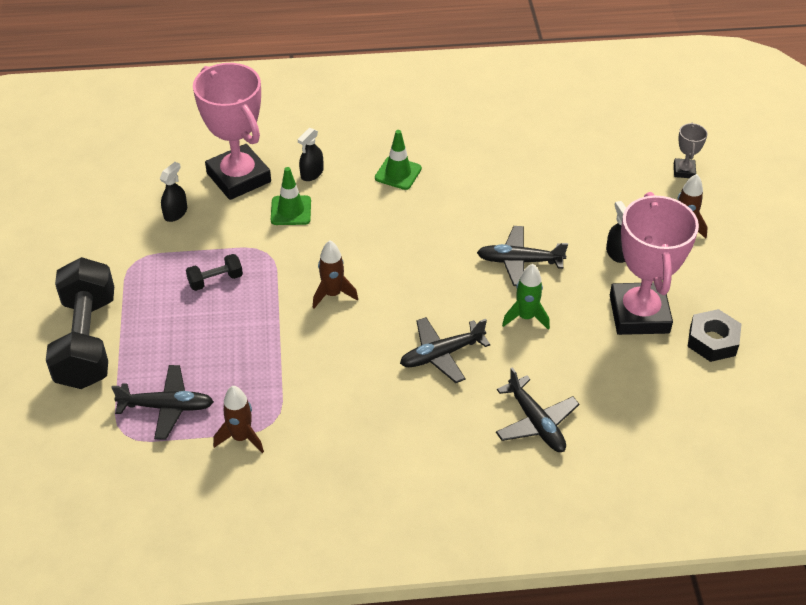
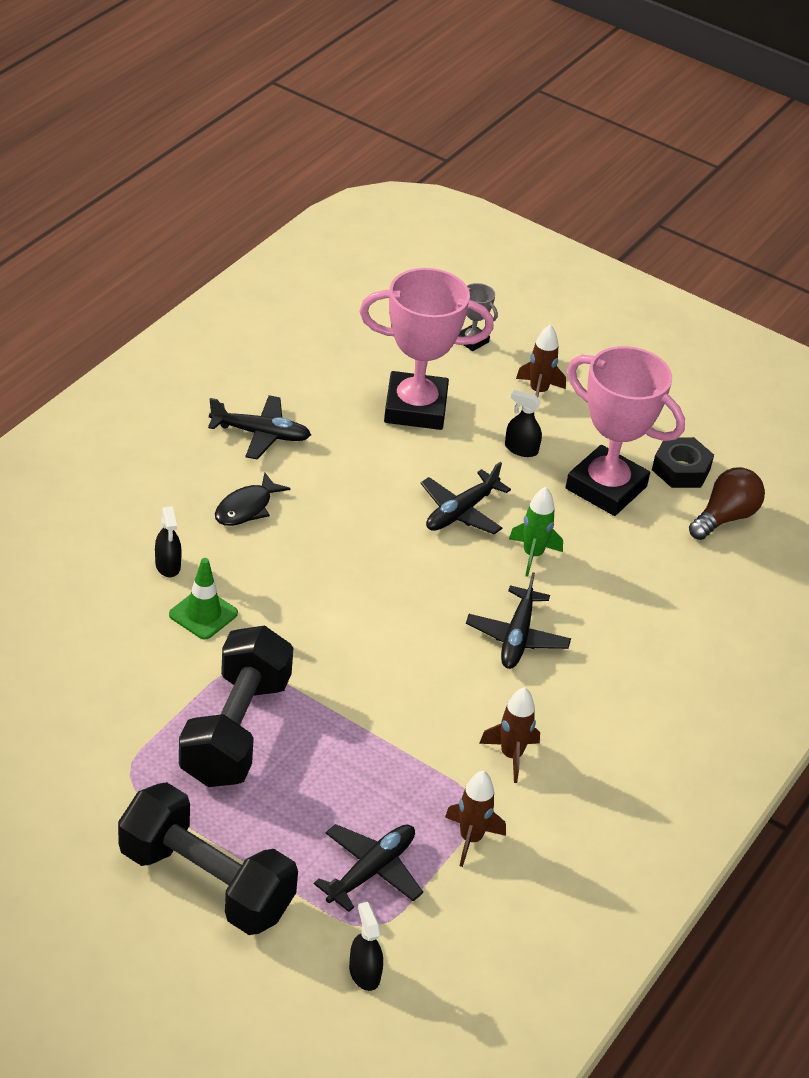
camera: 55 degrees left, 5 degrees down
black spray bottle [160,162,187,222] -> black spray bottle moved to [349,902,383,991]
black dumbbell [186,254,243,291] -> black dumbbell [179,625,293,787], size x2.33
pink trophy [193,63,271,200] -> pink trophy moved to [359,268,494,430]
brown rocket [313,241,358,308] -> brown rocket moved to [479,687,540,783]
green traffic cone [375,130,422,190] -> black fish [215,473,290,526]
black plane [496,367,579,452] -> black plane moved to [208,395,311,460]
none -> brown light bulb [689,467,765,540]

